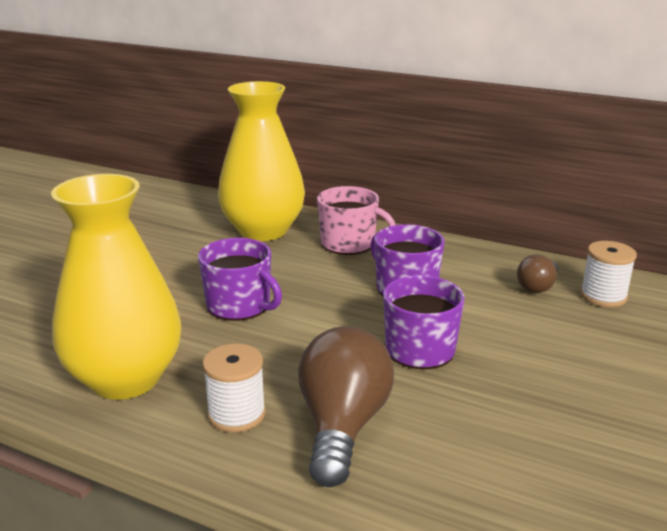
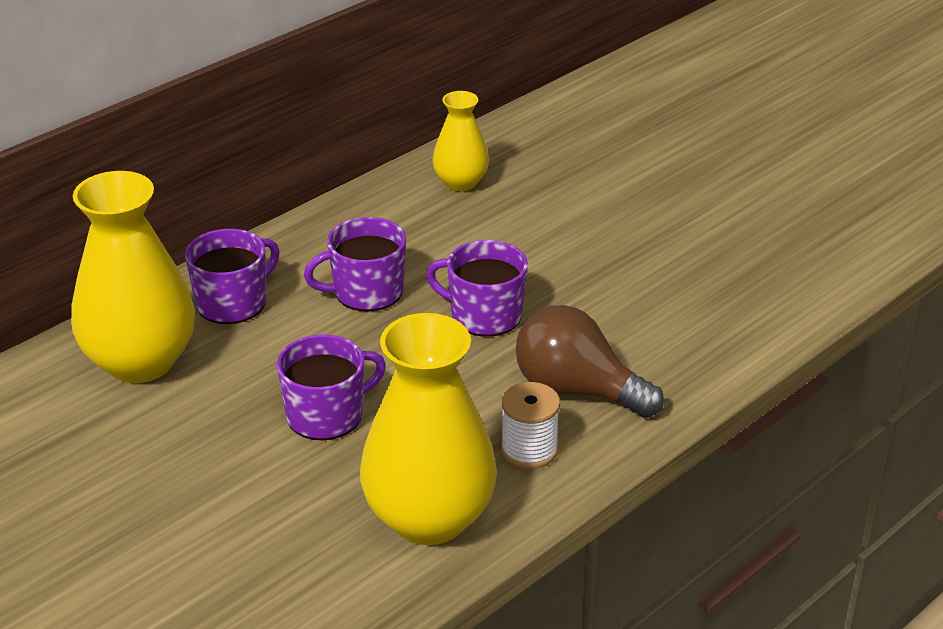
camera: 70 degrees left, 10 degrees up
pink mug [317,186,395,255] -> purple mug [185,229,280,324]
brown light bulb [517,254,558,293] -> none
white spool [580,241,637,307] -> yellow vase [433,91,489,191]

